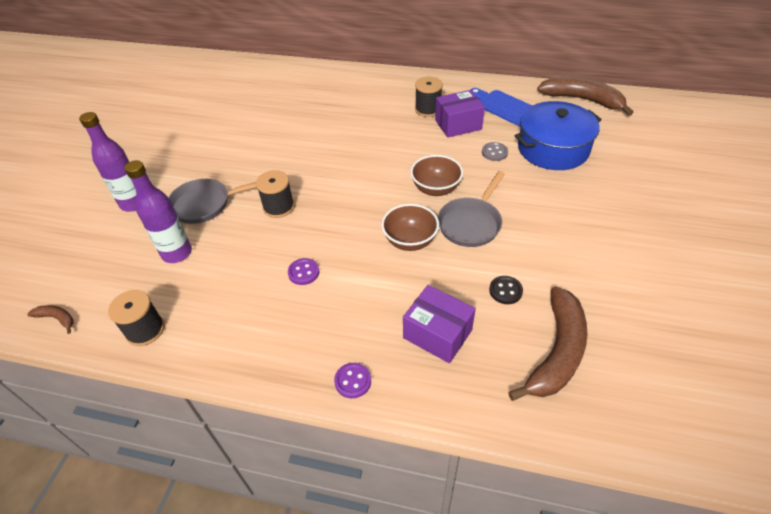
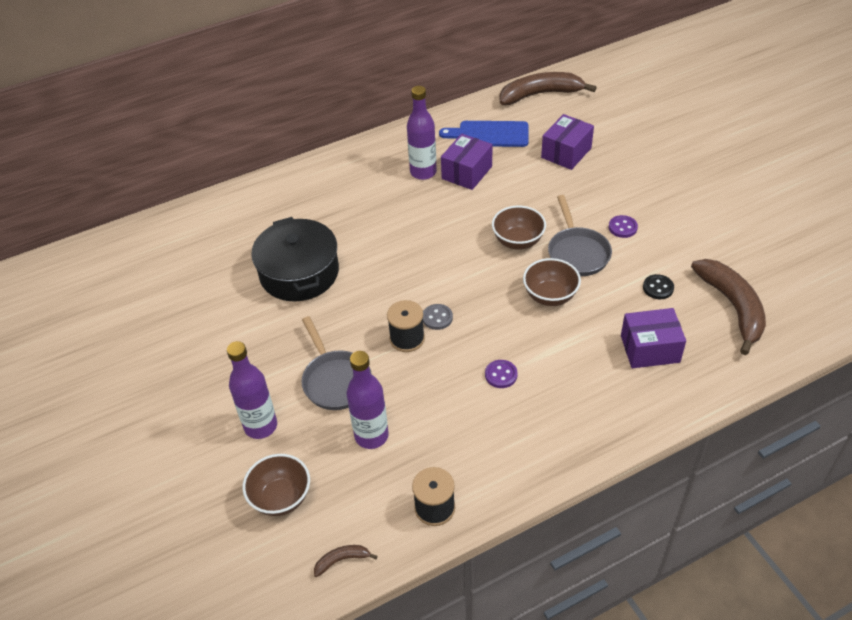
camera: 40 degrees left, 0 degrees up
grey pan [168,179,257,224] -> grey pan turned 60 degrees counterclockwise [301,316,372,410]
purple button [334,363,371,398] -> purple button moved to [609,215,638,238]
black spool [415,77,443,117] -> purple bottle [407,86,437,180]
grey button [482,142,508,161] -> grey button moved to [423,304,453,330]
blue pot [515,101,602,170] -> purple box [541,114,594,170]
none -> brown bowl [243,454,310,516]
none -> black pot [251,217,339,302]

